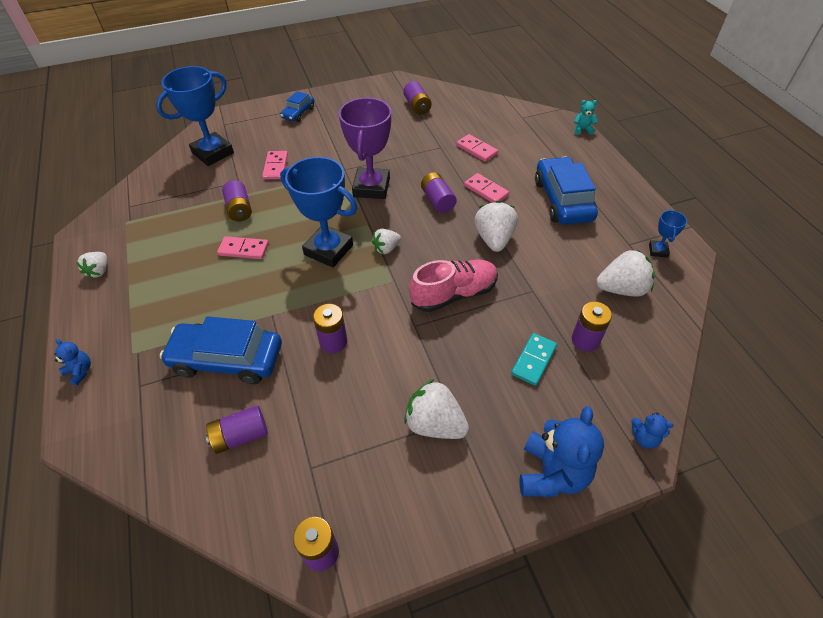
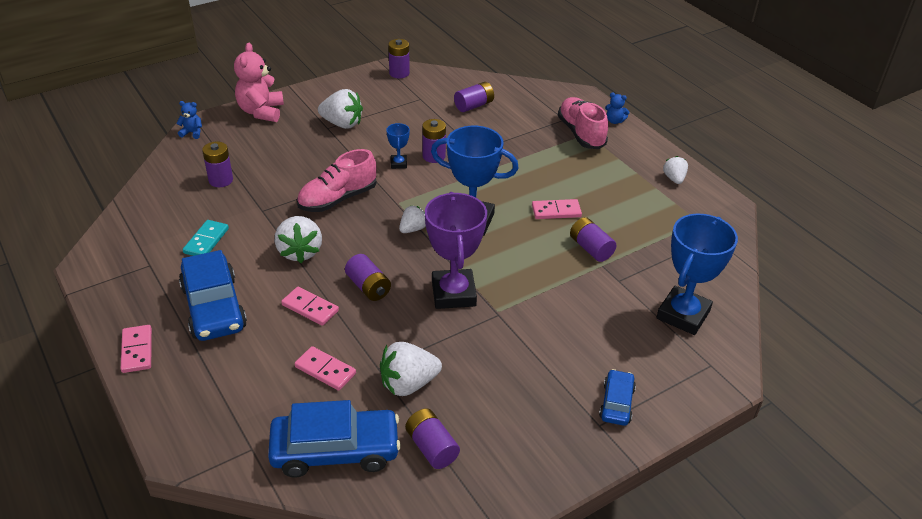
camera: 165 degrees right, 10 degrees down
blue car [160,316,282,384] -> blue car moved to [268,400,401,478]
pink domino [262,151,288,180] -> pink domino moved to [121,325,152,373]
turquoise domino [511,333,557,386] -> turquoise domino moved to [183,220,229,256]
blue teddy bear [519,406,604,497] -> pink teddy bear [234,43,284,122]
turquoise teddy bear [574,100,598,135] -> none
white strawberry [596,250,655,297] -> white strawberry moved to [380,342,442,396]
blue trophy [649,210,687,258] -> blue trophy moved to [386,123,410,169]
none -> pink shoe [558,97,608,149]

